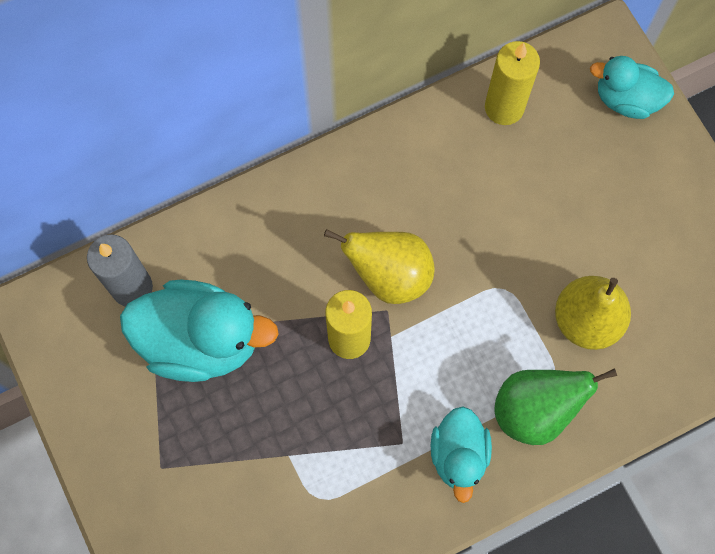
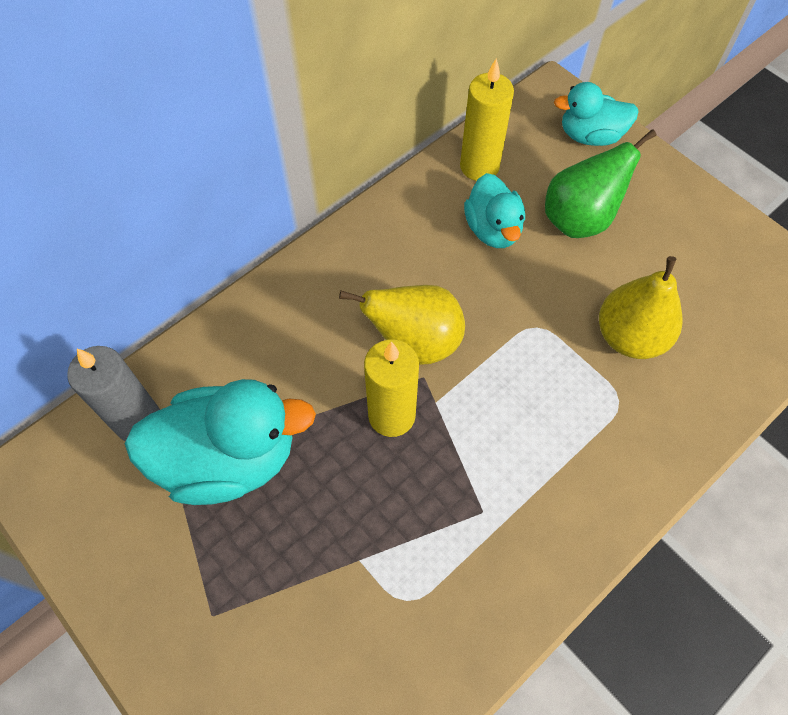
camera: 15 degrees left, 10 degrees down
turquoise duck [431,406,492,503] -> turquoise duck moved to [464,173,525,248]
green pear [494,368,617,445] -> green pear moved to [545,129,656,238]

